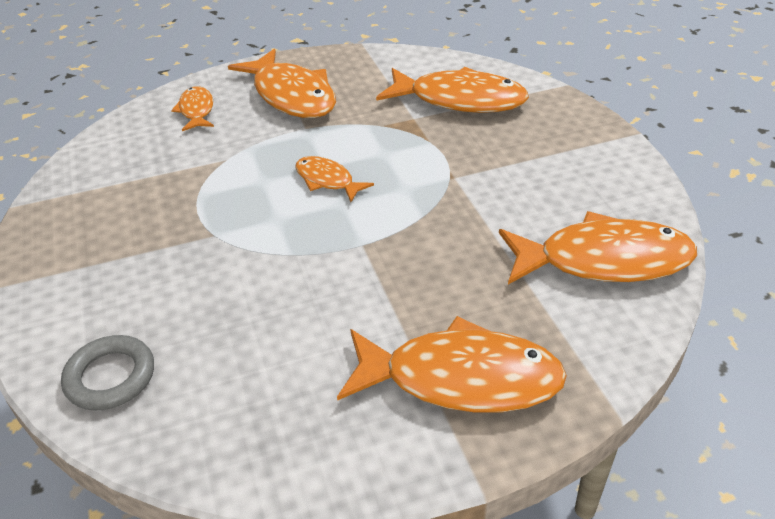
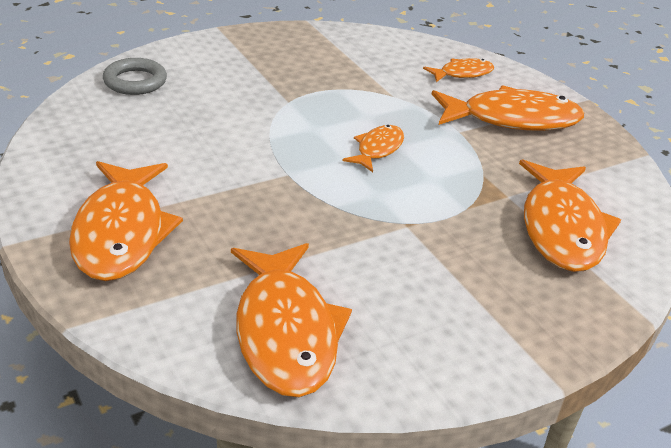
camera: 75 degrees right, 5 degrees down
orange fish [228,49,336,118] -> orange fish turned 135 degrees counterclockwise [432,85,584,131]

